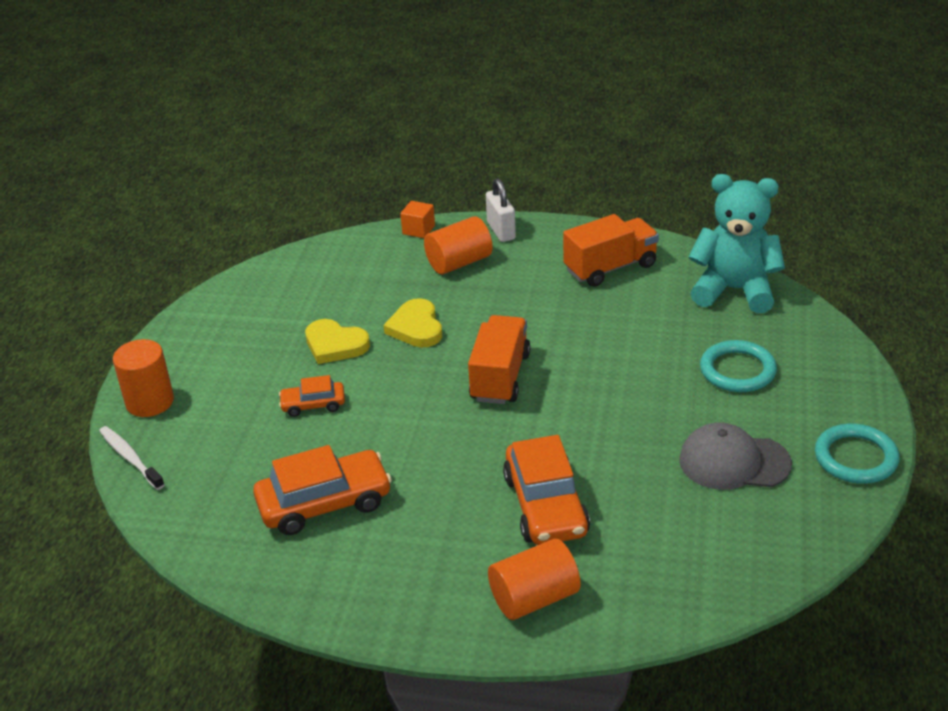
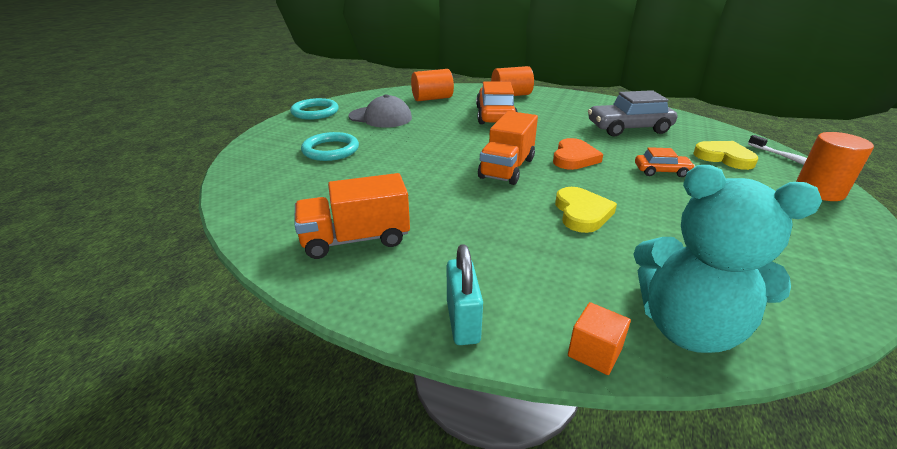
camera: 170 degrees left, 5 degrees down
orange car [253,445,392,535] -> grey car [588,90,677,137]
yellow heart [305,319,370,364] -> yellow heart moved to [693,141,758,170]
orange cylinder [424,216,493,274] -> orange cylinder moved to [411,69,454,101]
white padlock [486,178,516,242] -> turquoise padlock [447,244,483,345]
turquoise teddy bear [689,174,785,313] -> turquoise teddy bear moved to [633,165,822,353]
none -> orange heart [553,138,603,170]

